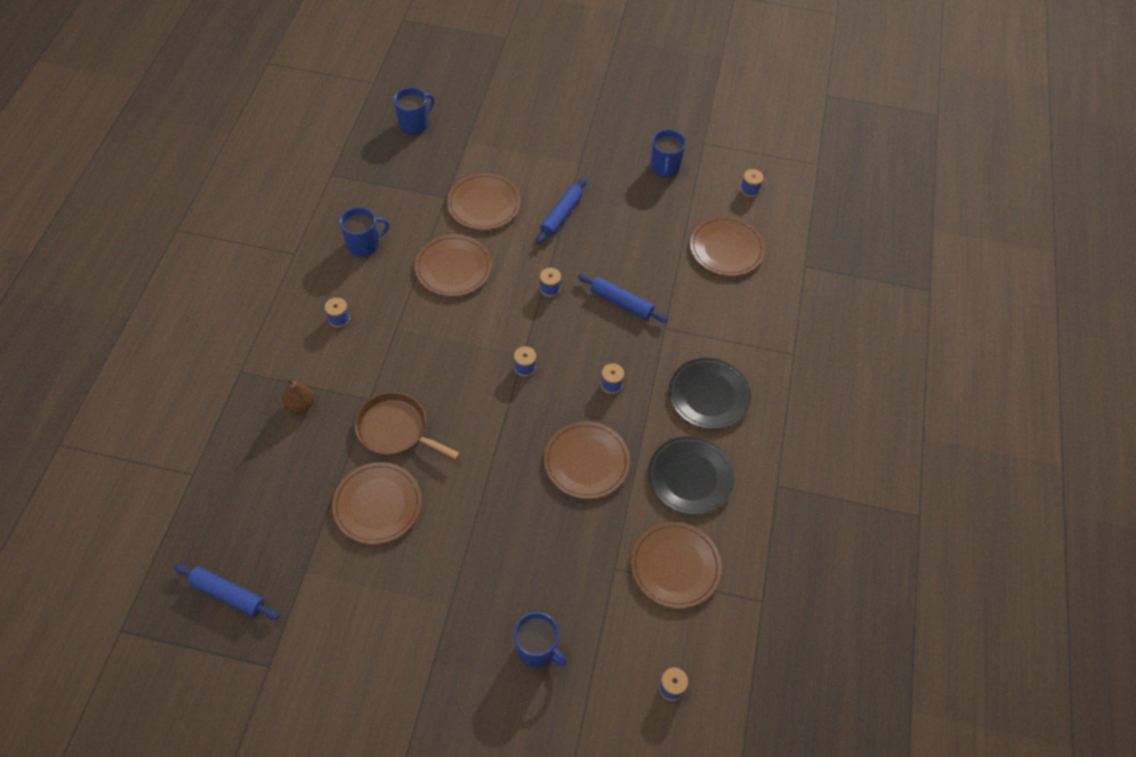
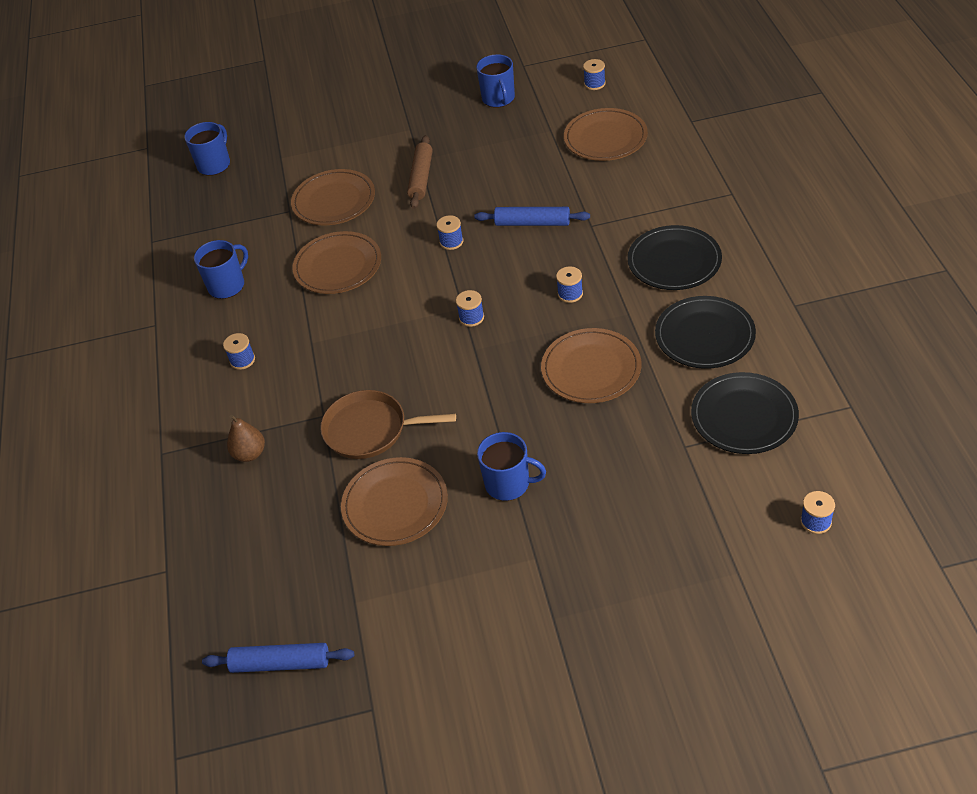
camera: 15 degrees left, 10 degrees down
blue mug [514,612,567,667] -> blue mug moved to [477,432,546,501]
blue rolling pin [536,178,587,244] -> brown rolling pin [407,135,433,209]
brown plate [631,522,722,609] -> black plate [691,372,799,454]

